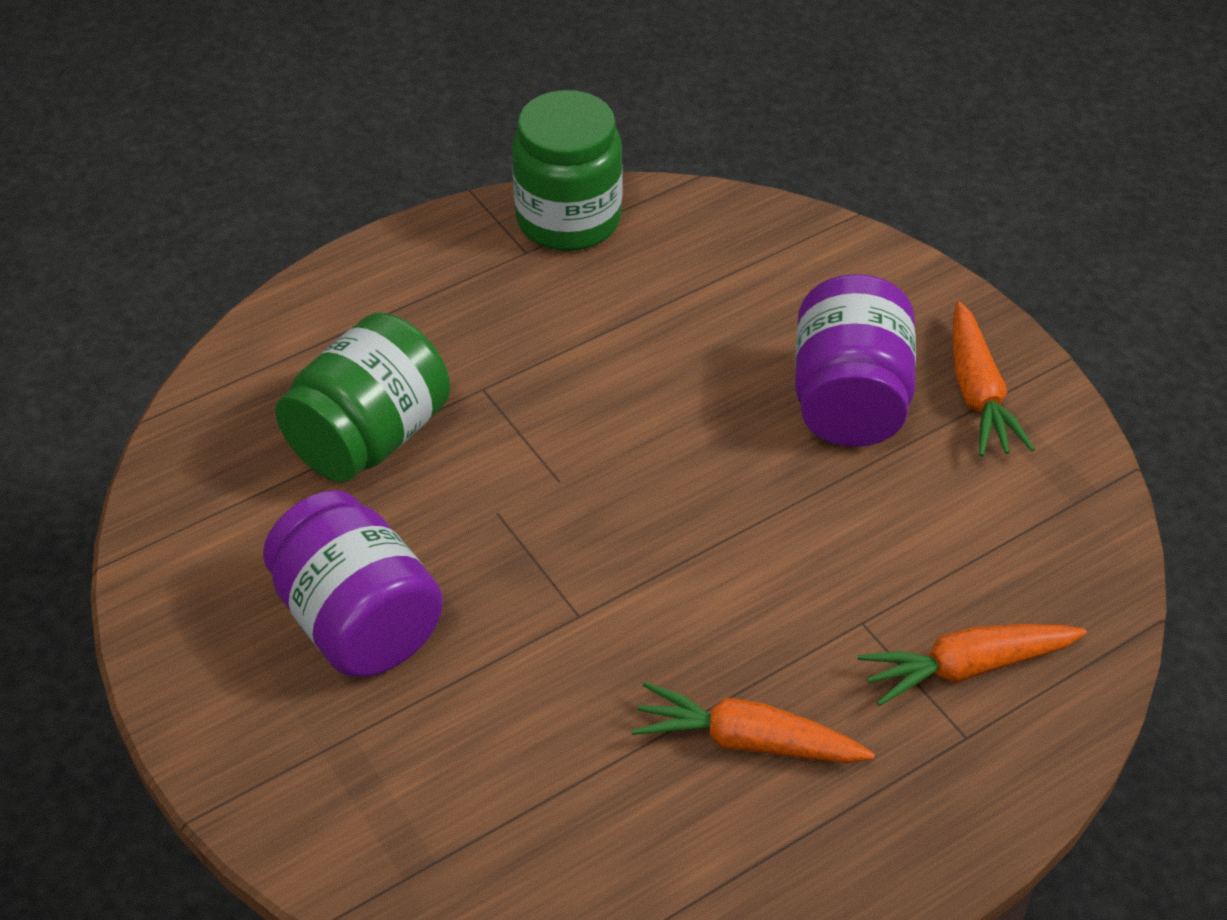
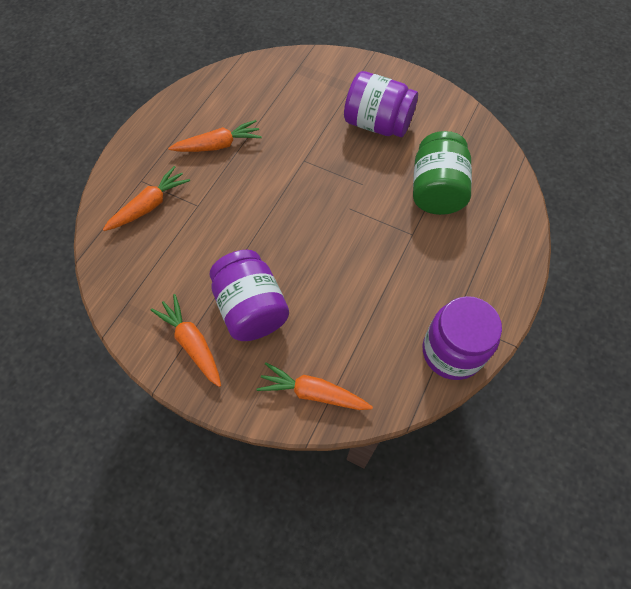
camera: 150 degrees right, 15 degrees up
green jar [512,90,623,251] -> purple jar [422,296,502,380]
none -> orange carrot [256,362,373,410]

